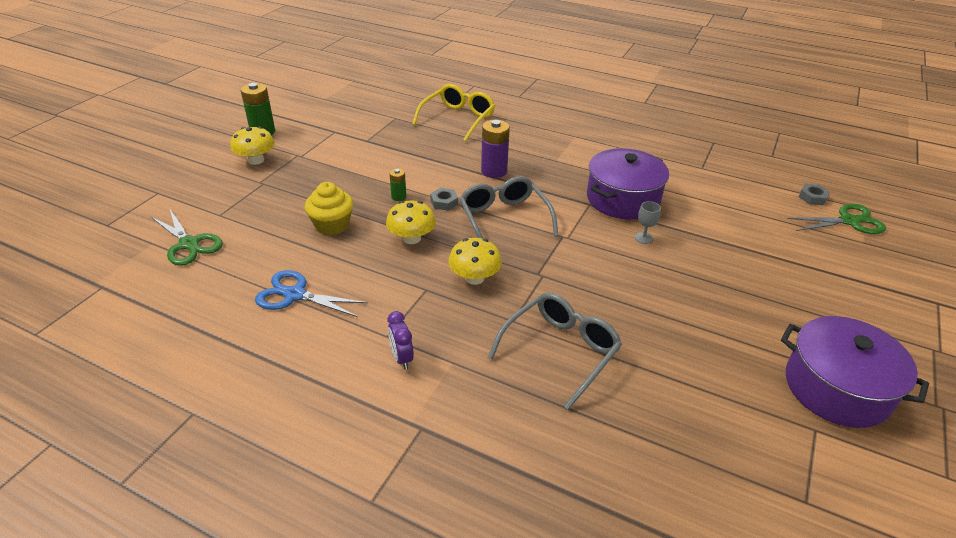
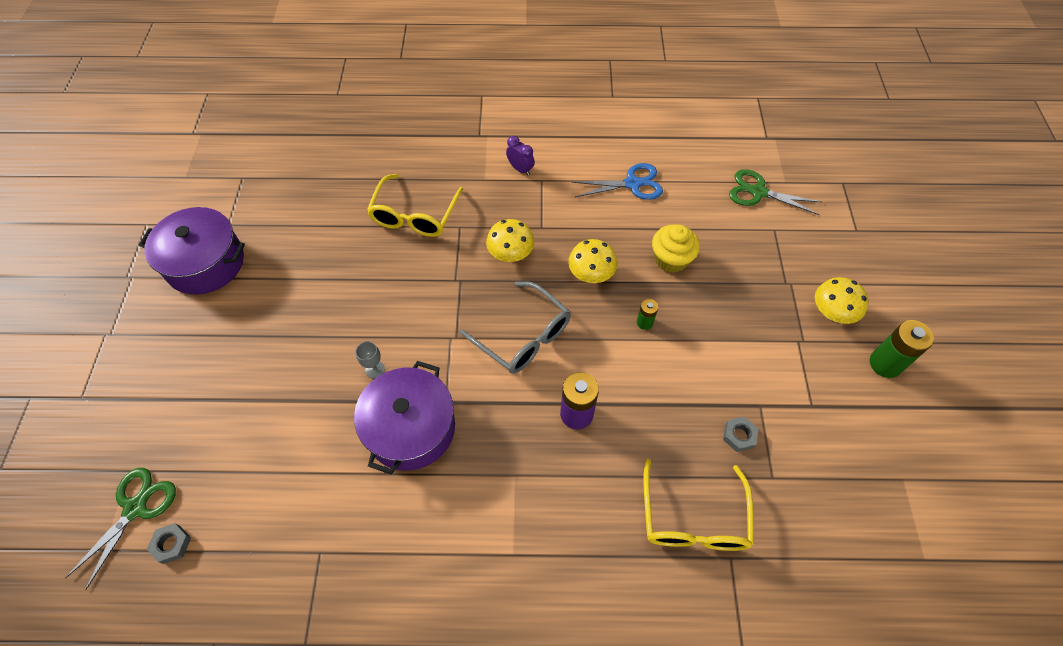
camera: 155 degrees right, 20 degrees up
grey nut [430,188,458,211] -> grey nut moved to [723,417,759,452]
grey glasses [488,292,622,410] -> yellow glasses [367,174,463,237]
green scissors [786,204,886,234] -> green scissors turned 150 degrees clockwise [65,468,176,590]

